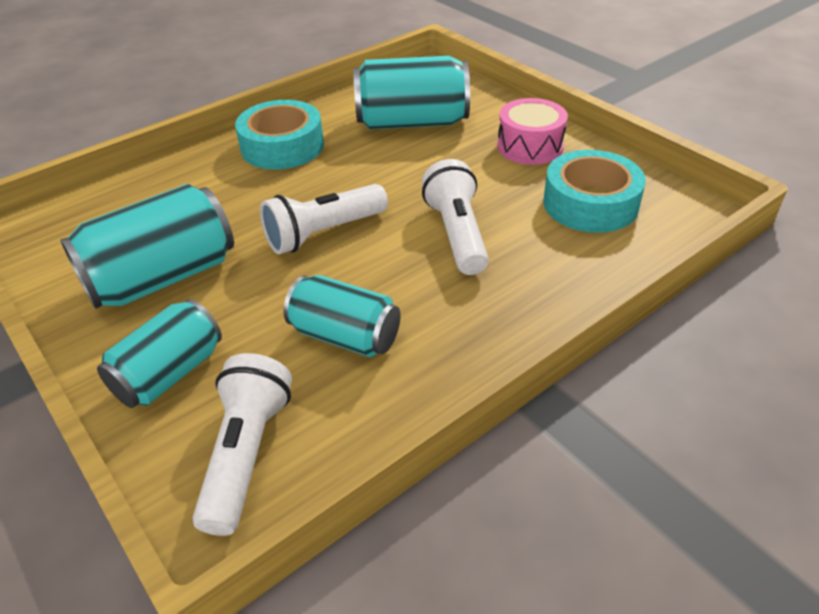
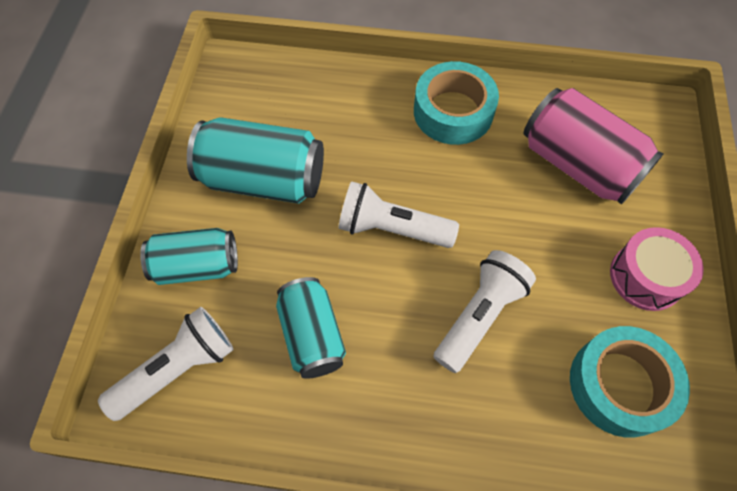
camera: 45 degrees right, 20 degrees up
turquoise can [353,56,470,129] -> pink can [524,88,663,205]

